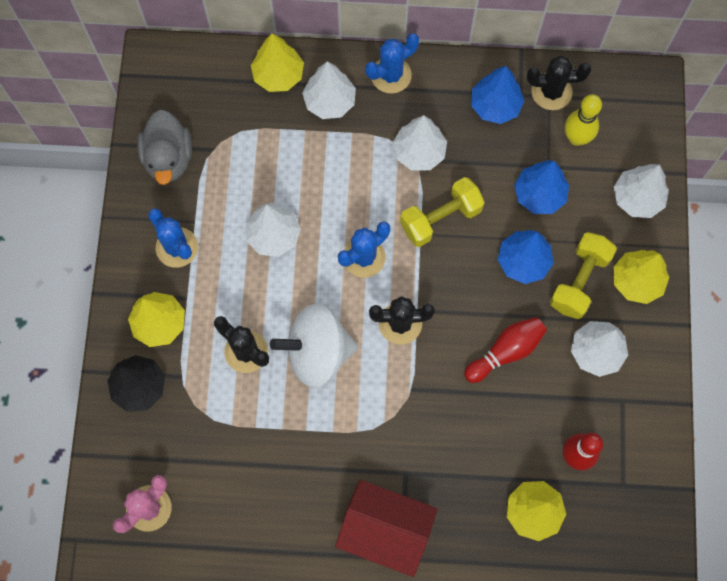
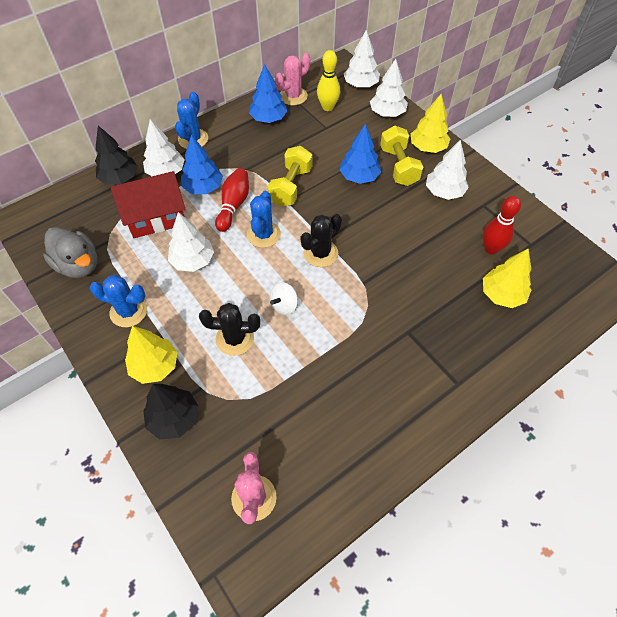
camera: 40 degrees left, 15 degrees down
yellow tree [251,33,304,92] -> black tree [95,126,138,185]
white spinning top [270,304,358,388] -> white spinning top [270,282,298,315], size x0.47
red house [335,480,438,577] -> red house moved to [111,171,185,238]
white tree [393,115,447,171] -> white tree moved to [344,30,380,88]
red bowling pin [464,317,547,383] -> red bowling pin moved to [215,168,249,232]
blue tree [514,160,569,214] -> blue tree moved to [181,135,223,194]
black cactus [527,56,591,110] -> pink cactus [275,53,310,105]

